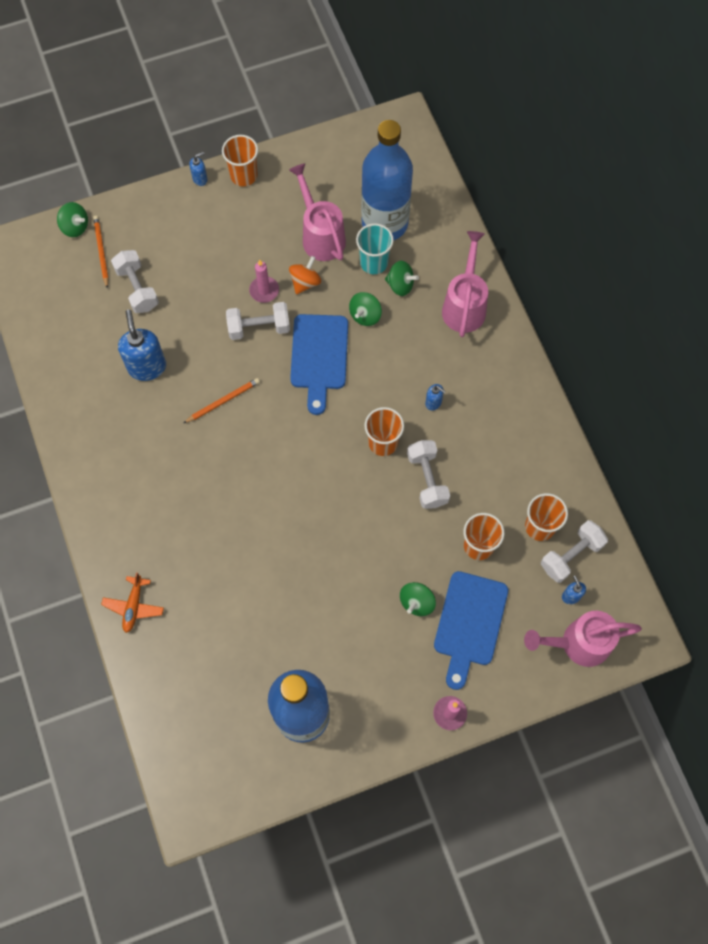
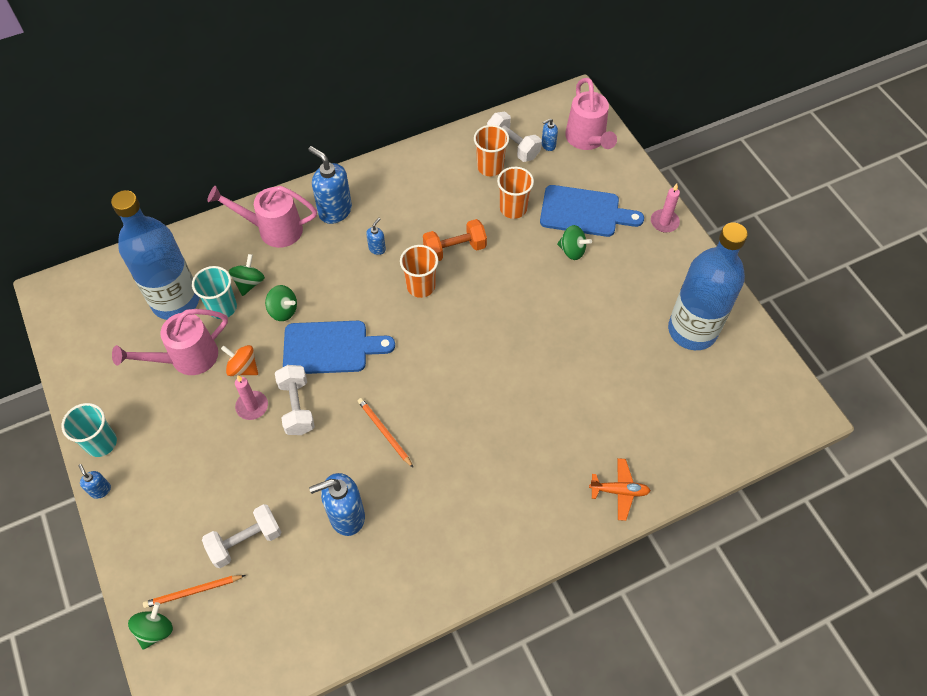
camera: 95 degrees left, 10 degrees down
orange cup [222,135,258,186] -> turquoise cup [62,403,117,457]
white dumbbell [407,440,450,509] -> orange dumbbell [423,219,487,261]
none -> blue soap dispenser [308,146,352,224]

